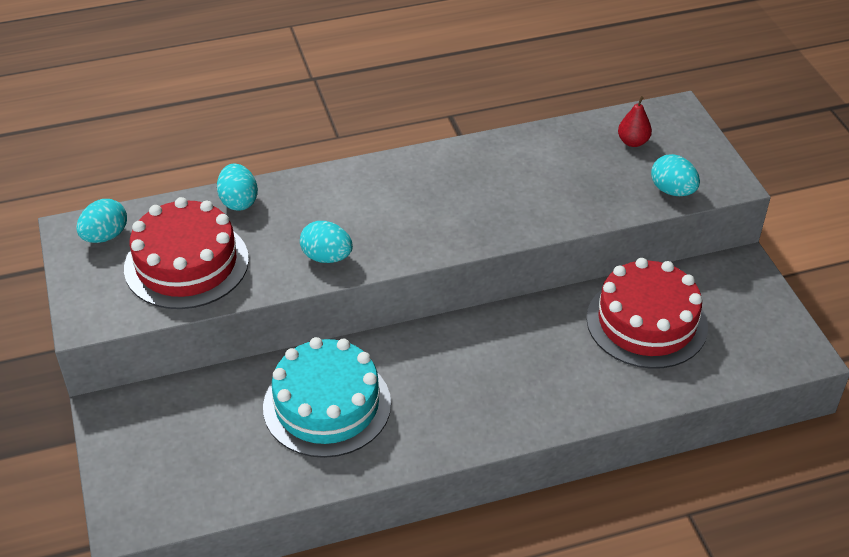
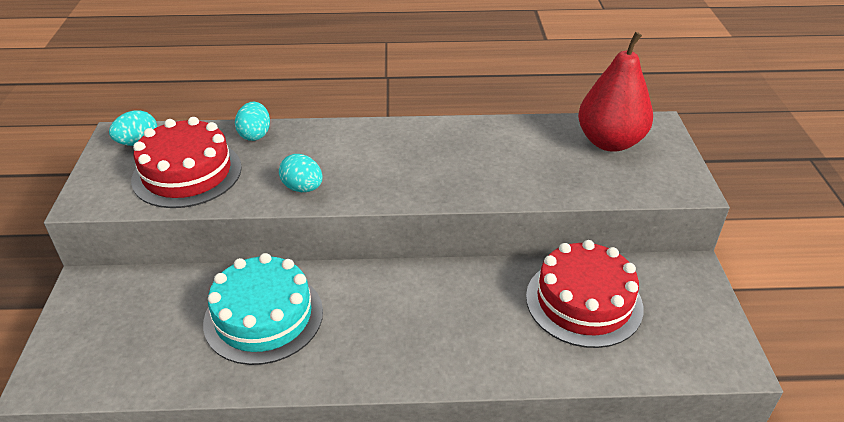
camera: 15 degrees right, 5 degrees down
red pear [618,96,652,147] -> red pear [578,32,653,152], size x2.35
turquoise egg [651,154,700,196] -> none

